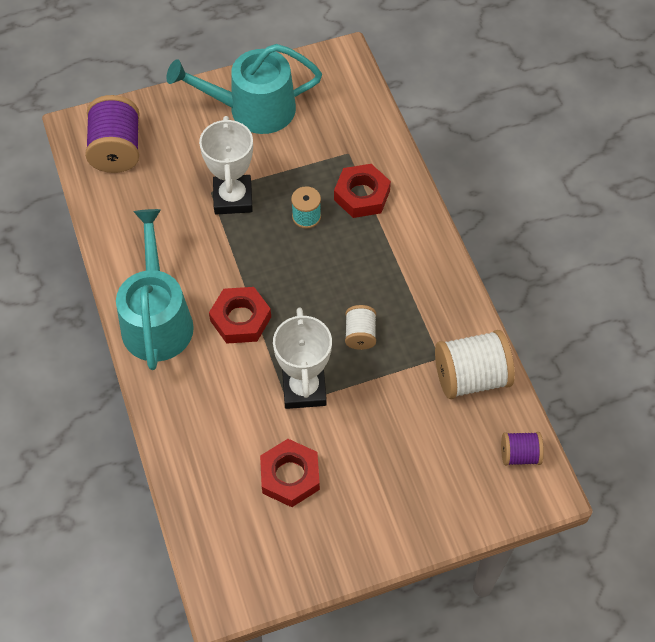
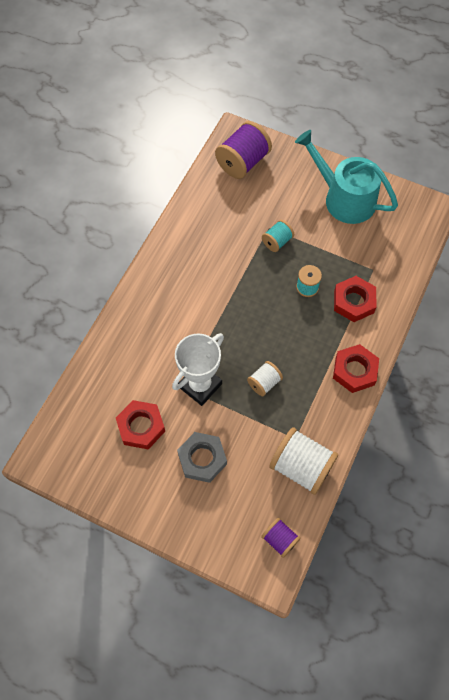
camera: 45 degrees right, 5 degrees up
turquoise watering can [116,209,194,370] -> none
white trophy [199,116,253,214] -> turquoise spool [262,220,294,252]
red nut [209,287,271,344] -> red nut moved to [333,344,379,393]
none -> grey nut [177,432,227,483]

